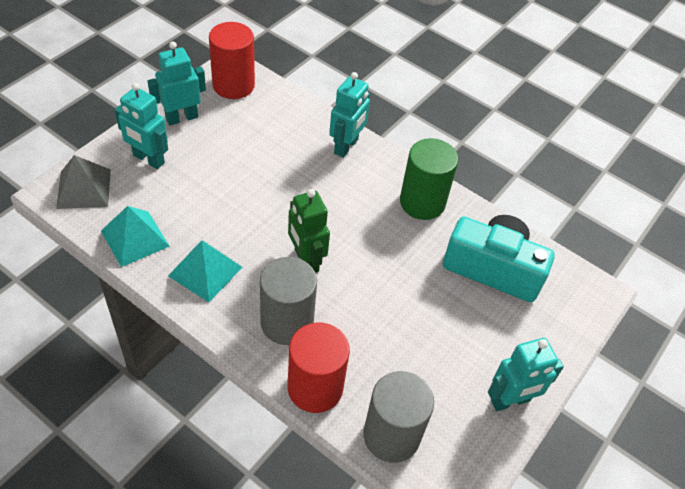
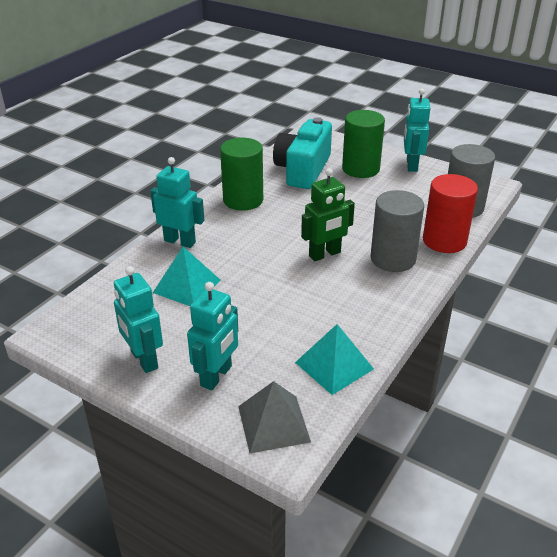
camera: 90 degrees left, 15 degrees down
turquoise pyramid [168,240,242,302] -> turquoise pyramid moved to [153,247,220,306]
red cylinder [209,22,255,99] -> none
turquoise robot [488,338,564,411] -> turquoise robot turned 150 degrees counterclockwise [404,88,431,172]
none -> green cylinder [342,110,385,178]

